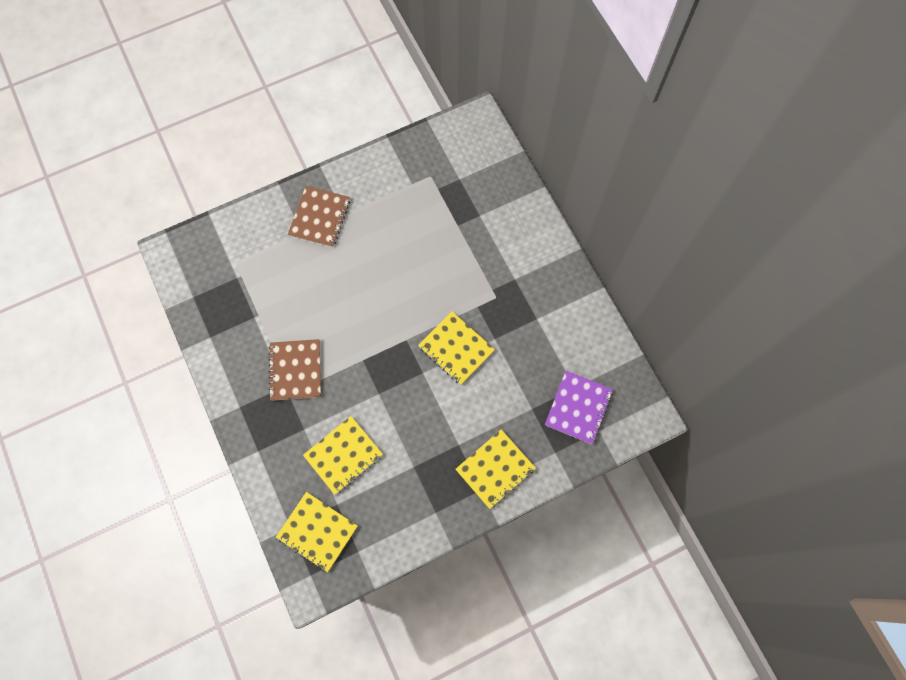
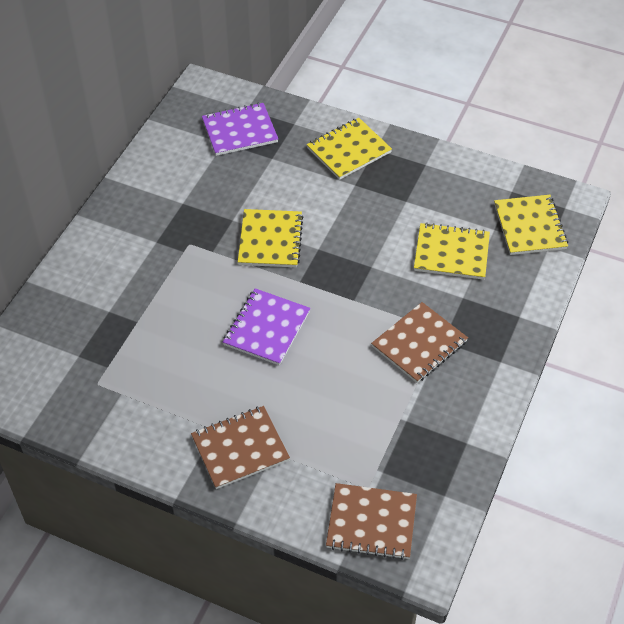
camera: 130 degrees left, 20 degrees down
yellow notebook [455,429,536,509] -> yellow notebook turned 45 degrees counterclockwise [307,118,392,180]
none -> purple notebook [223,288,310,366]
none -> brown notebook [326,483,417,560]

